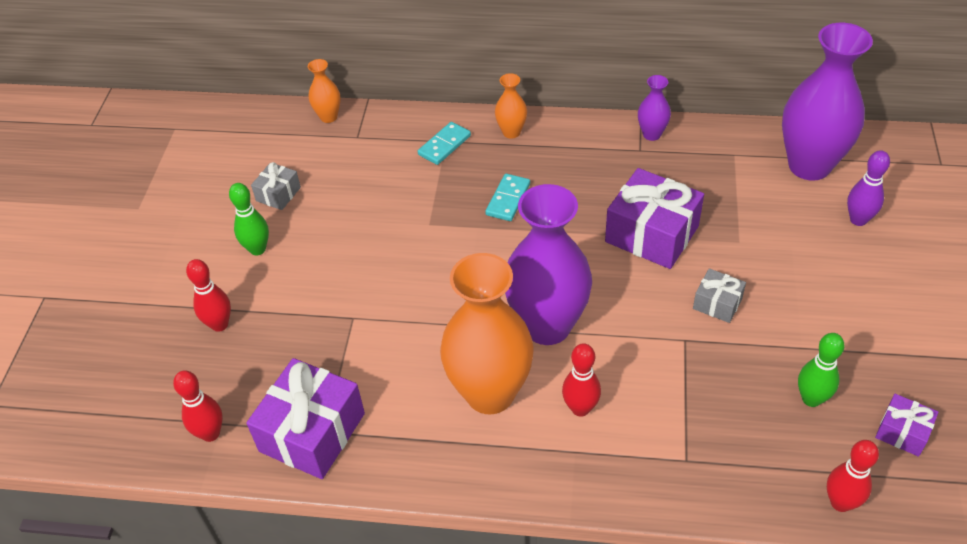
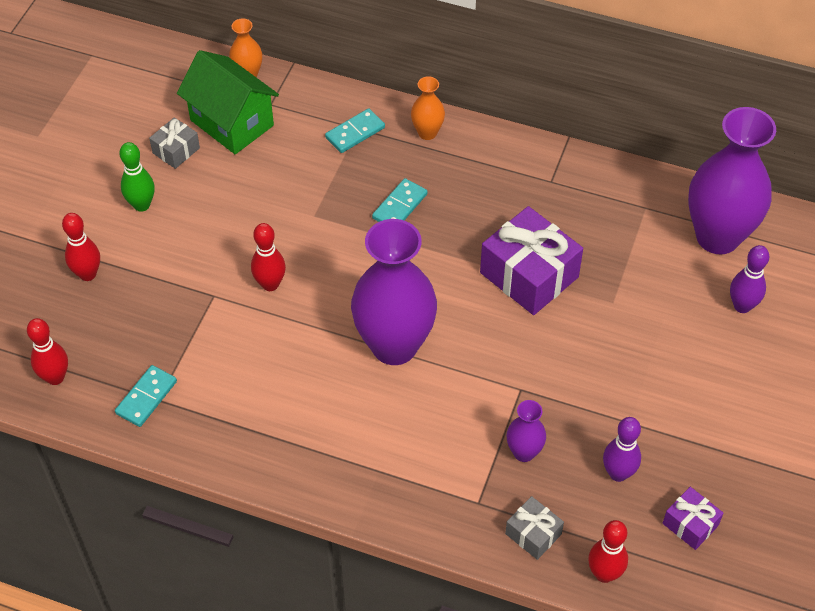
camera: 10 degrees right, 5 degrees up
purple gift [246,358,365,479] -> turquoise domino [115,365,177,427]
orange vase [440,253,534,414] -> none
red bowling pin [562,343,601,417] -> red bowling pin moved to [251,223,286,291]
purple vase [638,75,671,141] -> purple vase moved to [507,400,546,462]
grey gift [693,268,746,323] -> grey gift moved to [505,496,564,560]
green bowling pin [798,333,845,407] -> purple bowling pin [603,417,641,482]
none -> green house [177,50,279,154]

